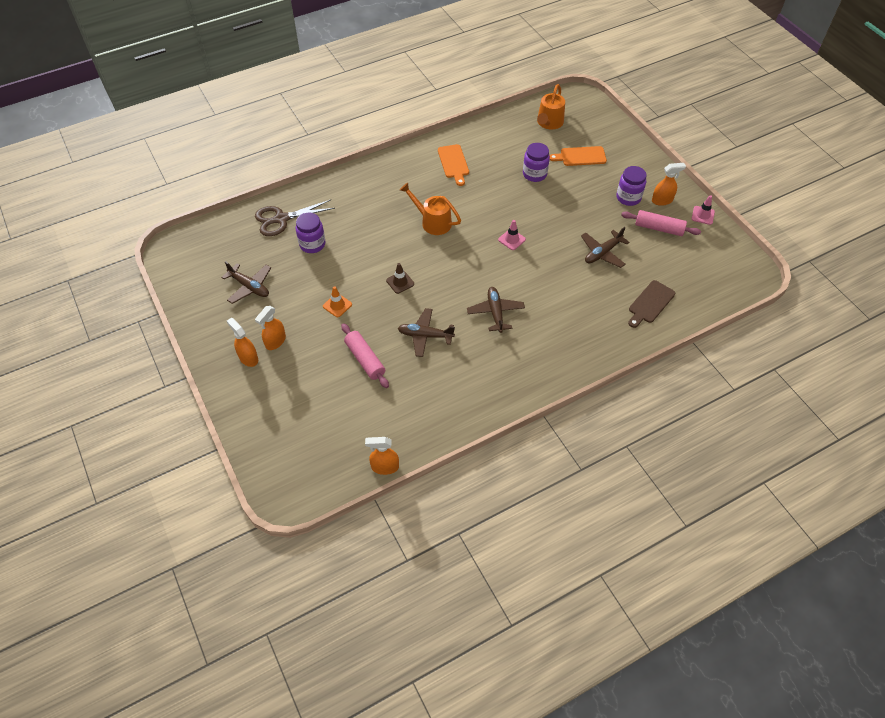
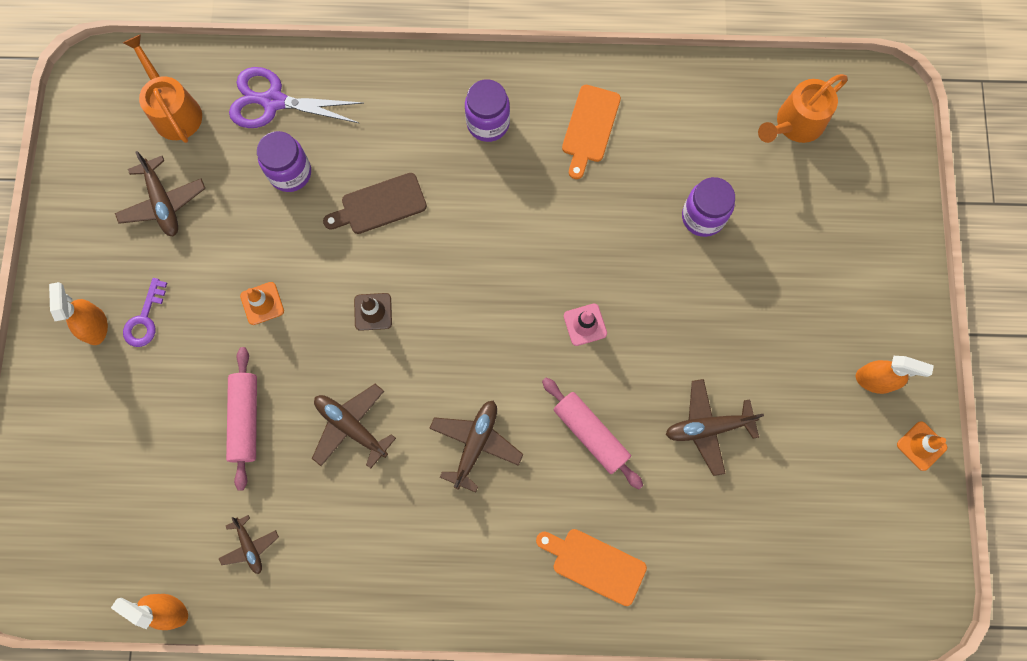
camera: 30 degrees right, 20 degrees up
brown scissors [255,200,335,236] -> purple scissors [229,67,363,128]
orange spray bottle [255,306,286,350] -> purple key [123,278,167,347]
orange watering can [400,183,461,235] -> orange watering can moved to [123,34,202,143]
orange cutting board [549,146,607,166] -> orange cutting board moved to [536,529,647,606]
purple jar [616,166,647,206] -> purple jar moved to [465,79,510,142]
pink rolling pin [621,210,701,236] -> pink rolling pin moved to [542,378,643,489]
brown cutting board [628,280,675,328] -> brown cutting board moved to [323,173,427,234]
pink traffic cone [691,195,715,225] -> orange traffic cone [897,421,947,471]
none -> brown plane [218,515,279,574]

